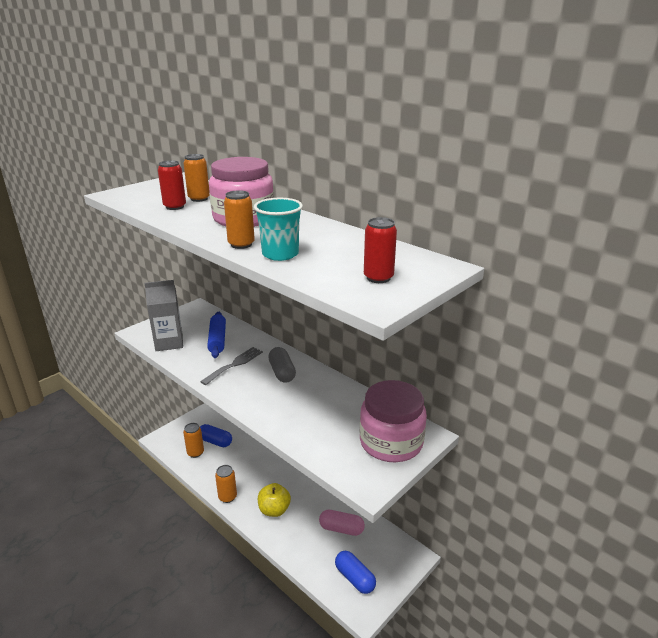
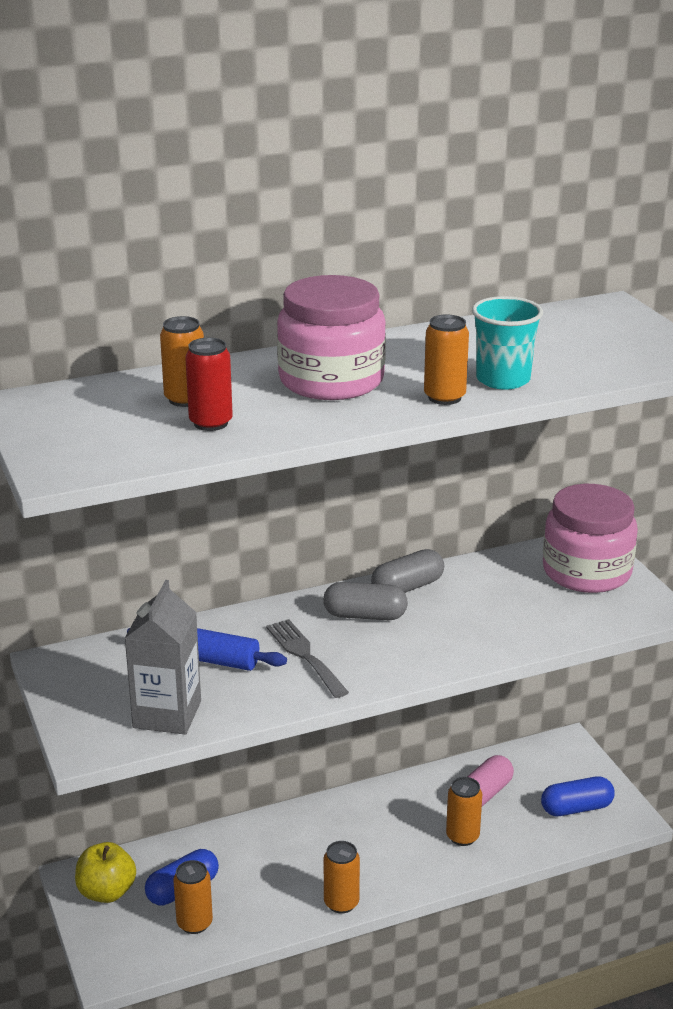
camera: 65 degrees left, 0 degrees up
yellow apple [258,483,291,517] -> yellow apple moved to [75,842,136,903]
red can [364,217,397,283] -> none
none -> grey capsule [371,549,444,593]
none -> orange can [446,777,482,846]

